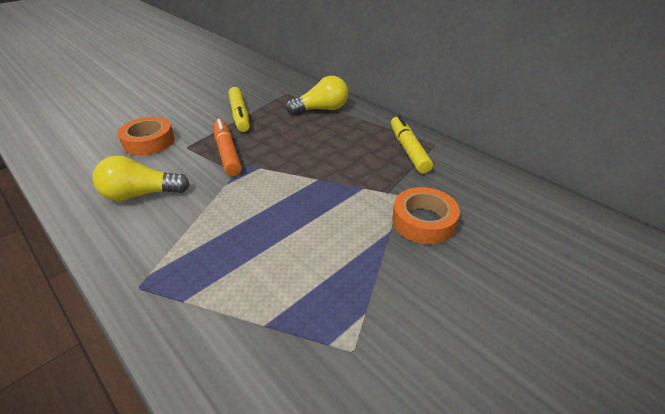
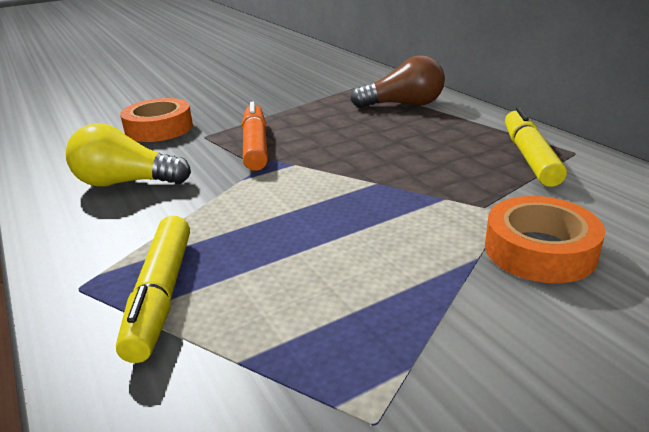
camera: 15 degrees right, 10 degrees down
yellow marker [228,87,250,132] -> yellow marker moved to [116,216,190,363]
yellow light bulb [286,76,348,114] -> brown light bulb [351,55,445,108]

